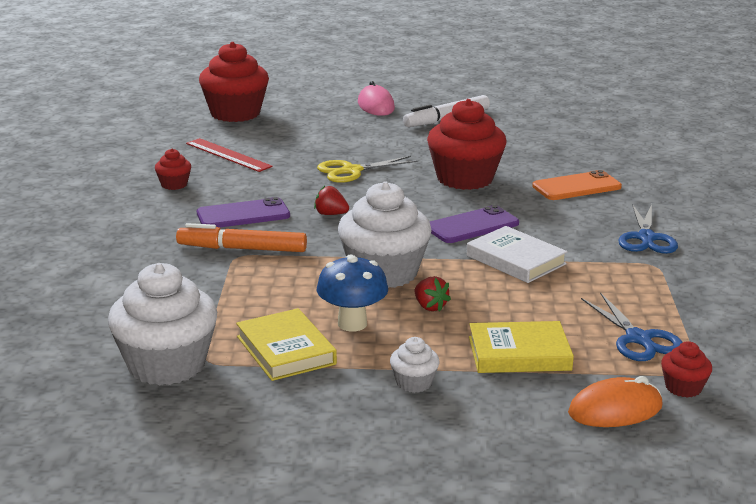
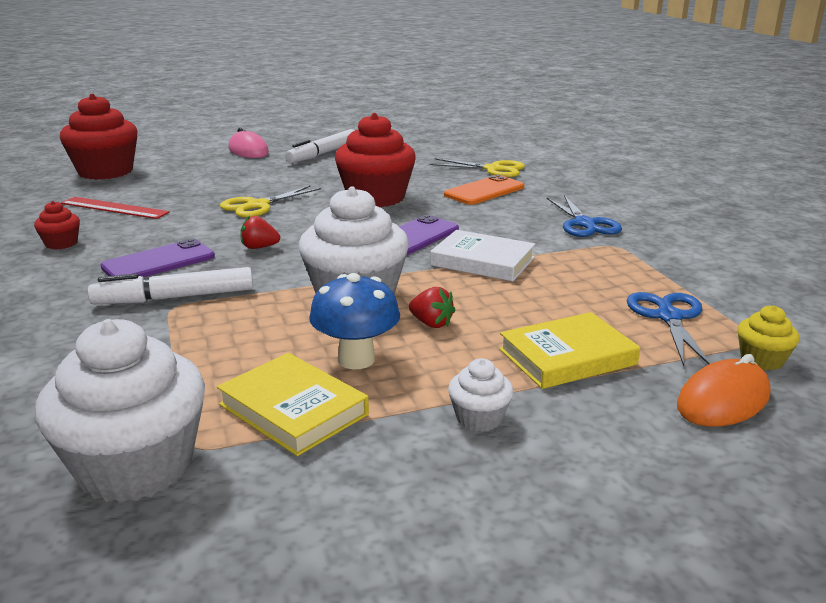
camera: 20 degrees left, 0 degrees up
orange marker [176,223,307,252] -> white marker [88,267,253,304]
blue scissors [581,292,683,361] -> blue scissors turned 135 degrees counterclockwise [626,292,711,366]
red cupcake [661,341,712,398] -> yellow cupcake [738,305,799,370]
none -> yellow scissors [430,158,525,177]

